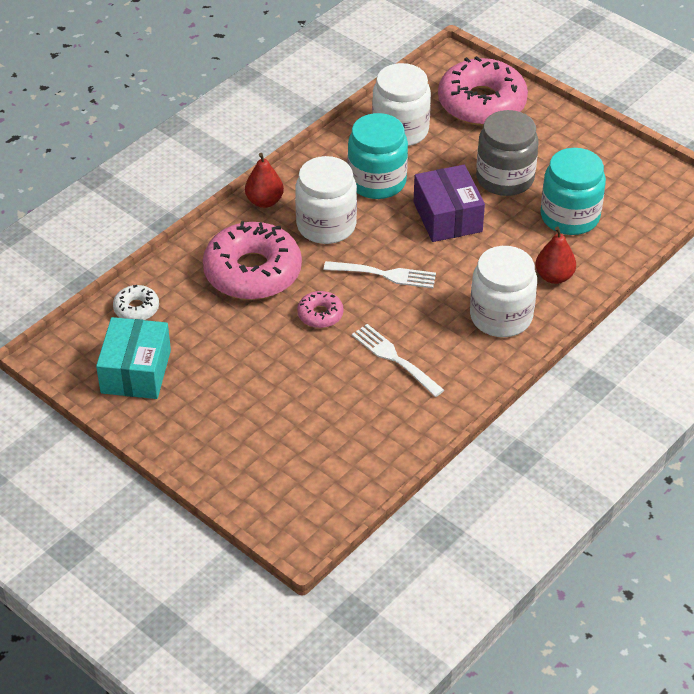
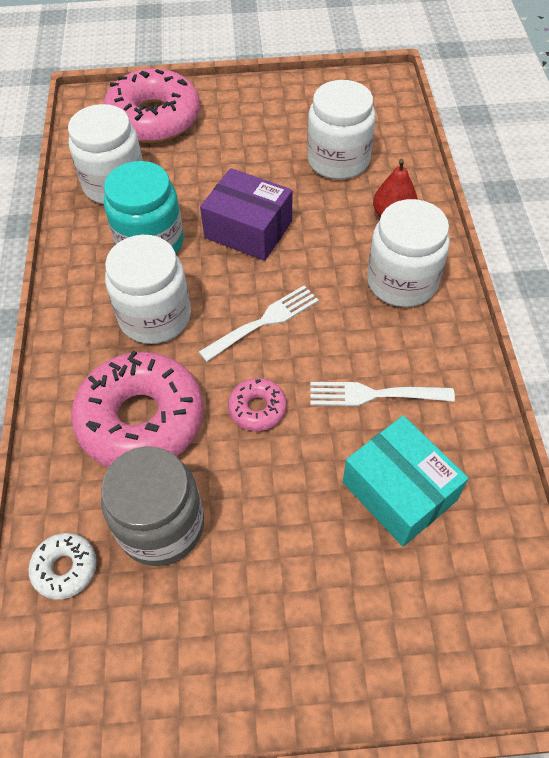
camera: 45 degrees left, 10 degrees up
turquoise box [96,317,171,399] -> turquoise box moved to [343,416,469,546]
red pear [245,153,284,208] -> none
grey jar [476,110,539,196] -> grey jar moved to [101,446,204,566]
turquoise jar [541,148,606,235] -> white jar [307,80,376,180]

